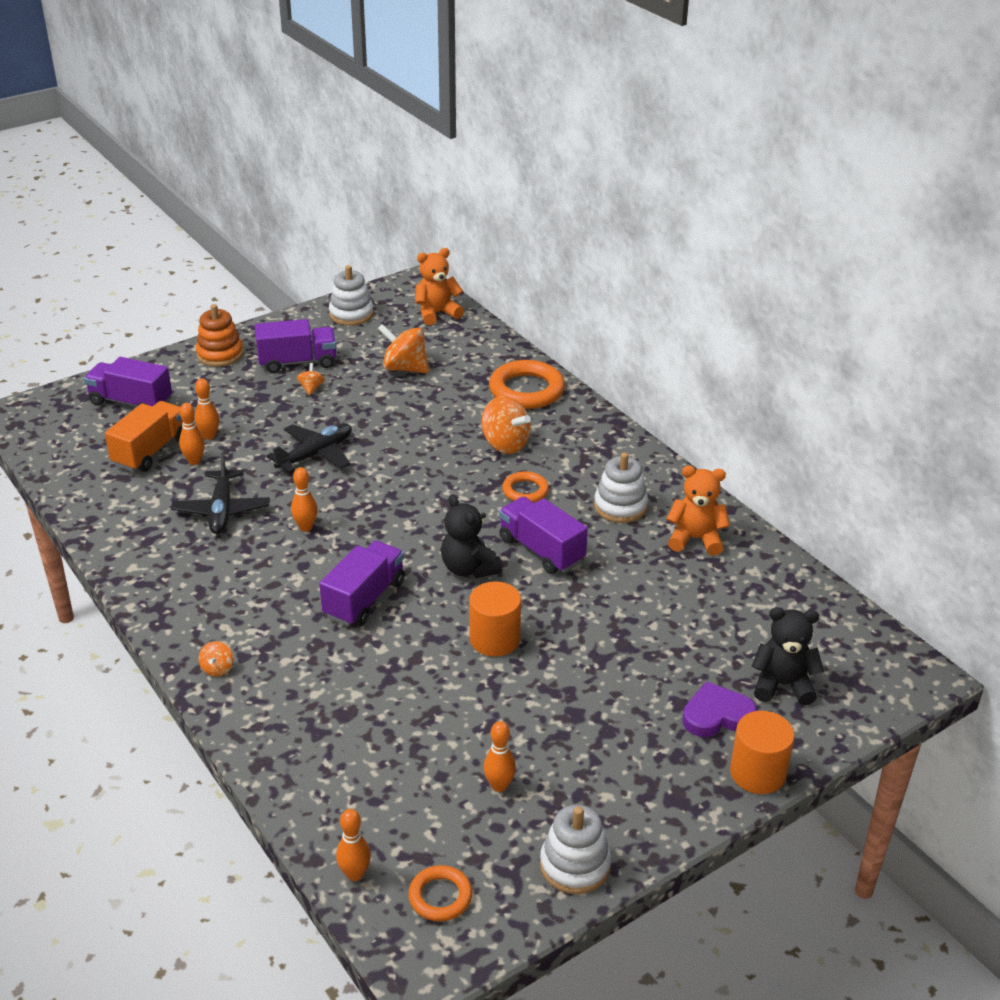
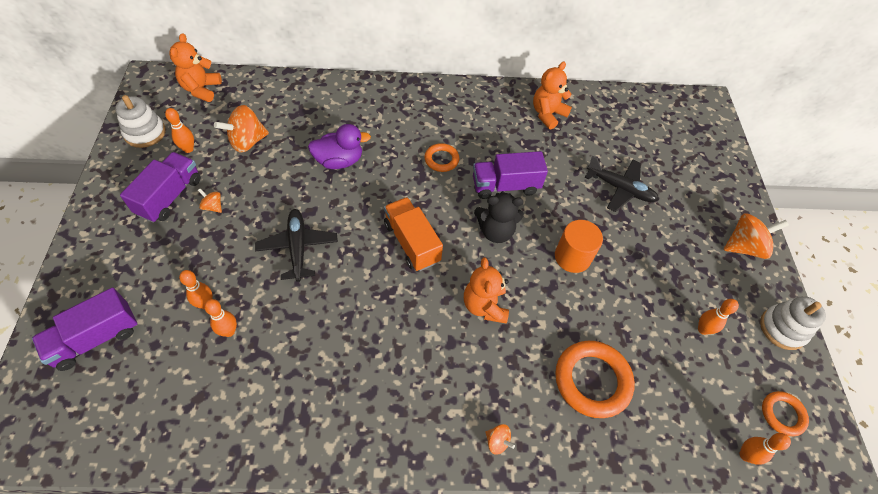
camera: 60 degrees left, 20 degrees up
orange truck [105,401,183,472] -> orange truck moved to [384,197,443,271]
black plane [171,453,270,534] -> black plane moved to [585,156,659,212]
orange stacking toy [196,304,244,367] -> none
orange bowling pin [291,467,318,532] -> orange bowling pin moved to [165,108,194,153]
purple truck [319,541,405,626] -> orange teddy bear [464,257,509,323]
orange spinning top [482,396,531,454] -> orange spinning top moved to [724,213,789,259]
orange ring [489,360,565,409] -> orange ring moved to [555,341,635,418]
white stacking toy [594,452,648,523] -> none
purple heart [682,681,757,737] -> none
orange cylinder [730,711,795,794] -> none
black teddy bear [752,607,824,705] -> none
none -> purple duck [308,124,371,169]

